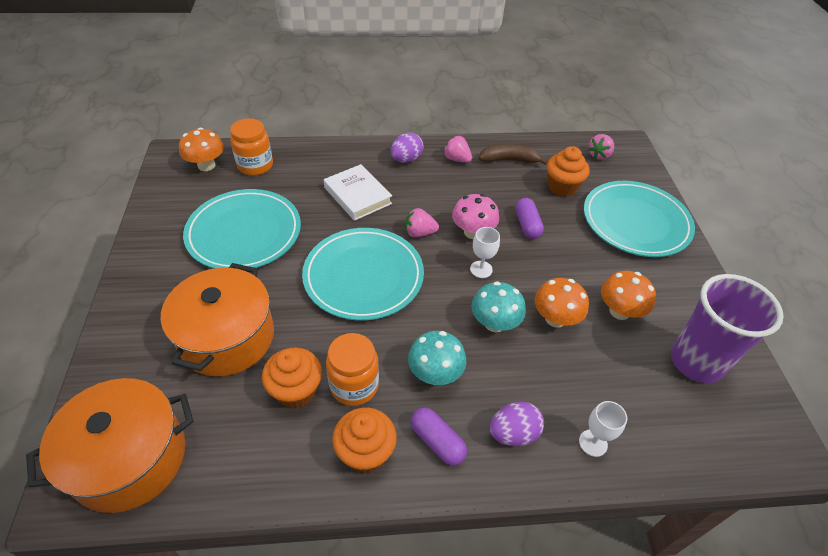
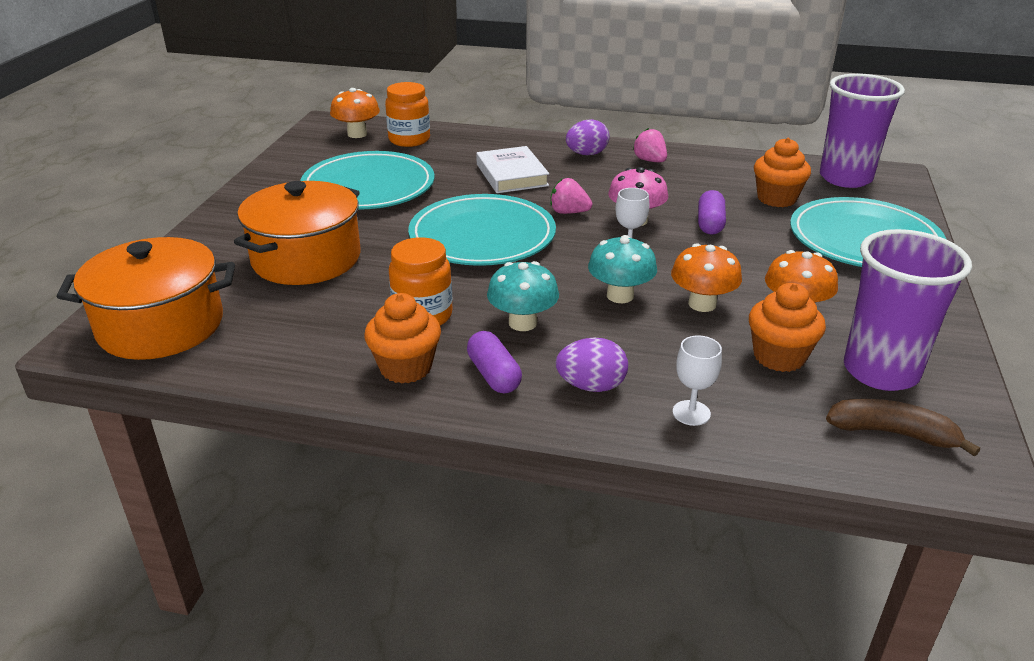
camera: 20 degrees right, 15 degrees down
orange cupcake [262,348,322,408] -> orange cupcake moved to [749,283,826,372]
brown banana [479,144,548,165] -> brown banana moved to [826,399,980,456]
pink strawberry [588,134,614,160] -> purple cup [820,74,905,188]

